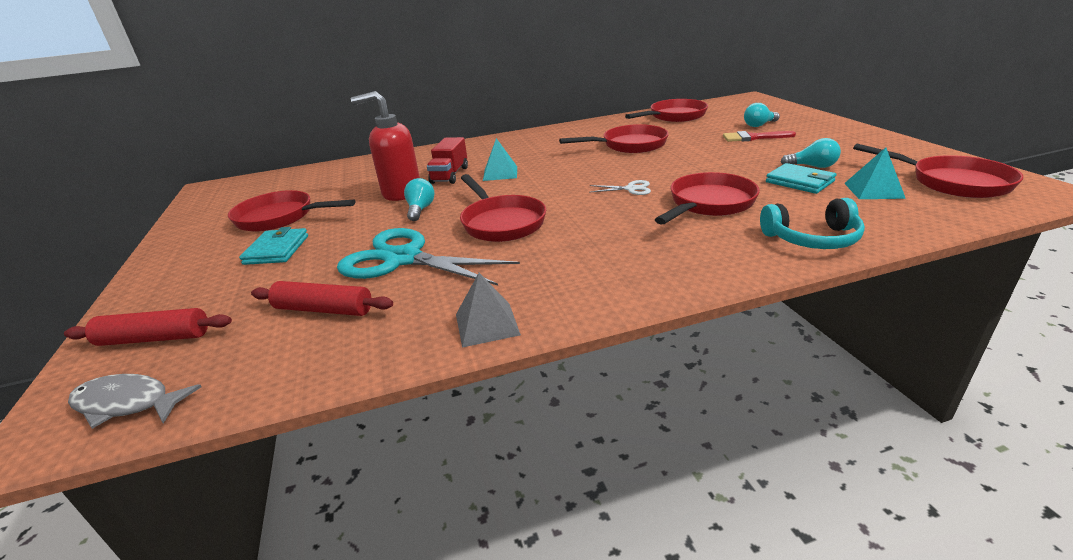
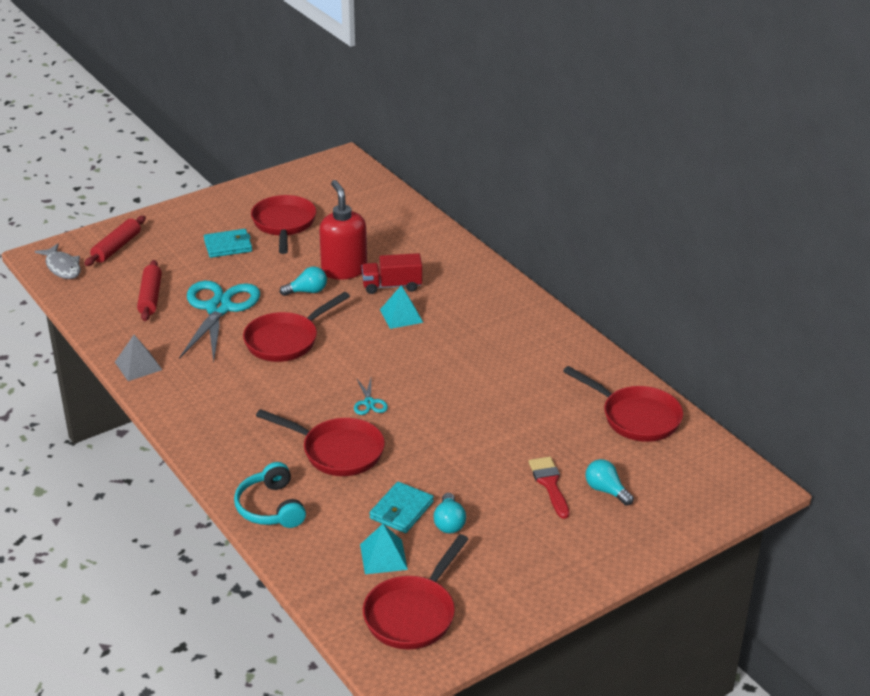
camera: 70 degrees right, 5 degrees up
red rolling pin [64,308,232,346] -> red rolling pin turned 45 degrees clockwise [84,216,146,266]
grey fish [68,374,202,429] -> grey fish turned 150 degrees clockwise [35,244,81,279]
red pan [559,124,669,153] -> none
white scissors [590,180,651,195] -> turquoise scissors [354,378,388,415]

